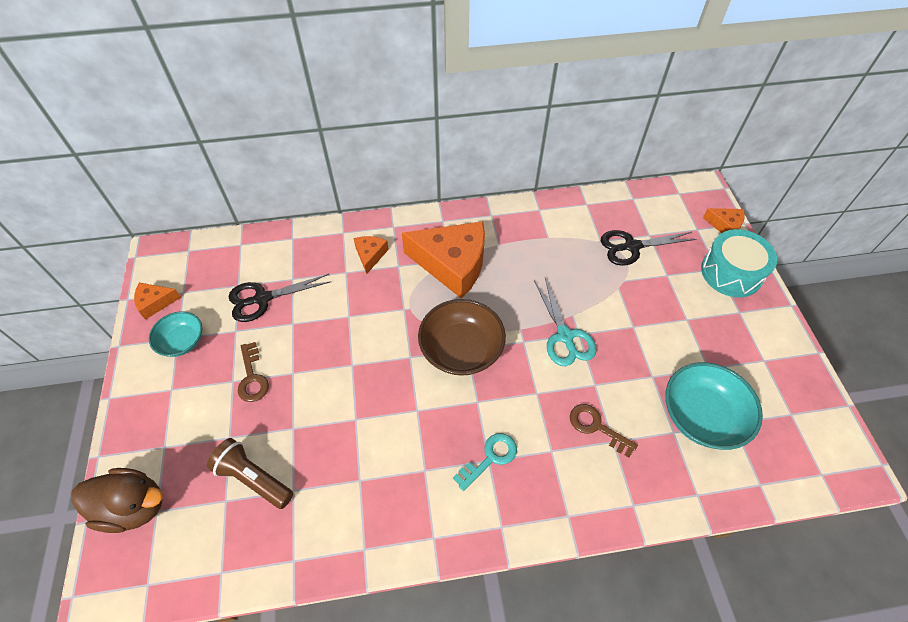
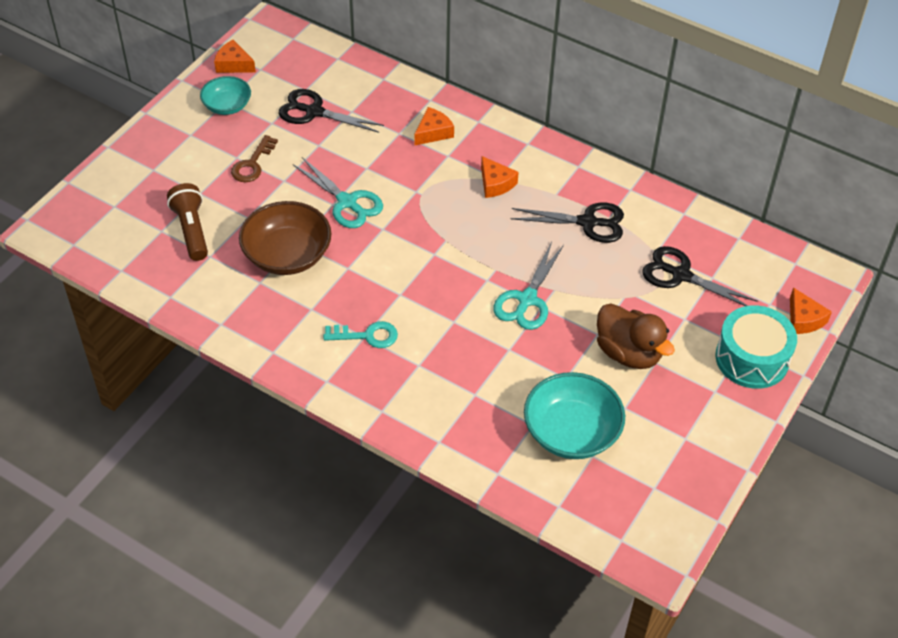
camera: 40 degrees right, 5 degrees down
brown duck [71,468,163,533] -> brown duck moved to [597,303,675,369]
orange cheese [402,221,485,299] -> orange cheese [481,156,519,198], size x0.46
brown bowl [418,299,506,376] -> brown bowl moved to [239,201,332,275]
brown key [570,404,638,458] -> none
none -> turquoise scissors [293,157,383,228]
none -> black scissors [511,203,624,243]

